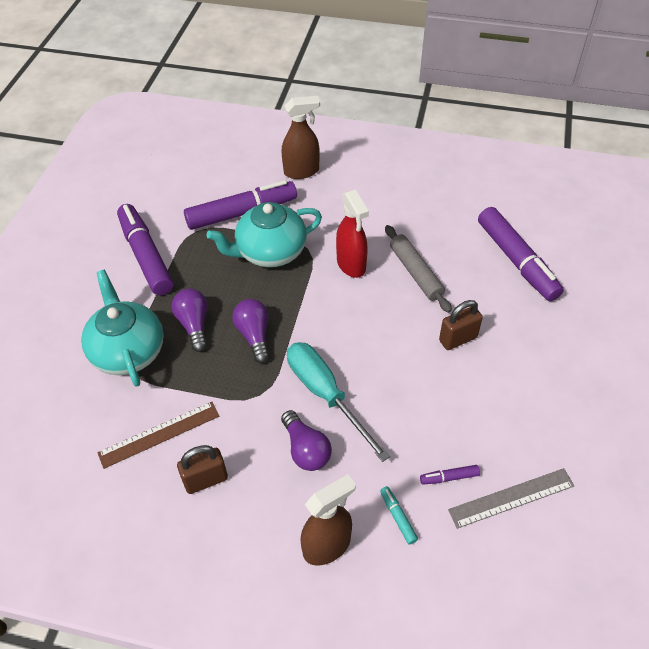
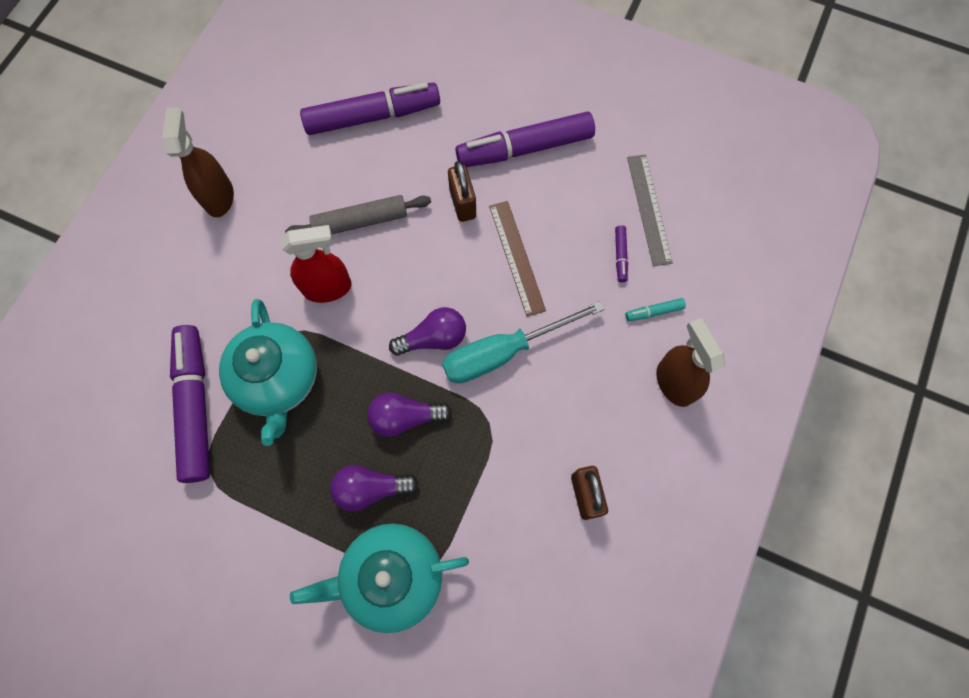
camera: 80 degrees left, 20 degrees up
brown ruler [97,402,219,469] -> brown ruler moved to [489,201,546,317]
purple marker [117,204,174,295] -> purple marker moved to [455,111,595,167]
purple light bulb [281,410,332,471] -> purple light bulb moved to [389,307,466,356]
brown spray bottle [282,96,320,179] -> brown spray bottle moved to [162,107,234,217]

